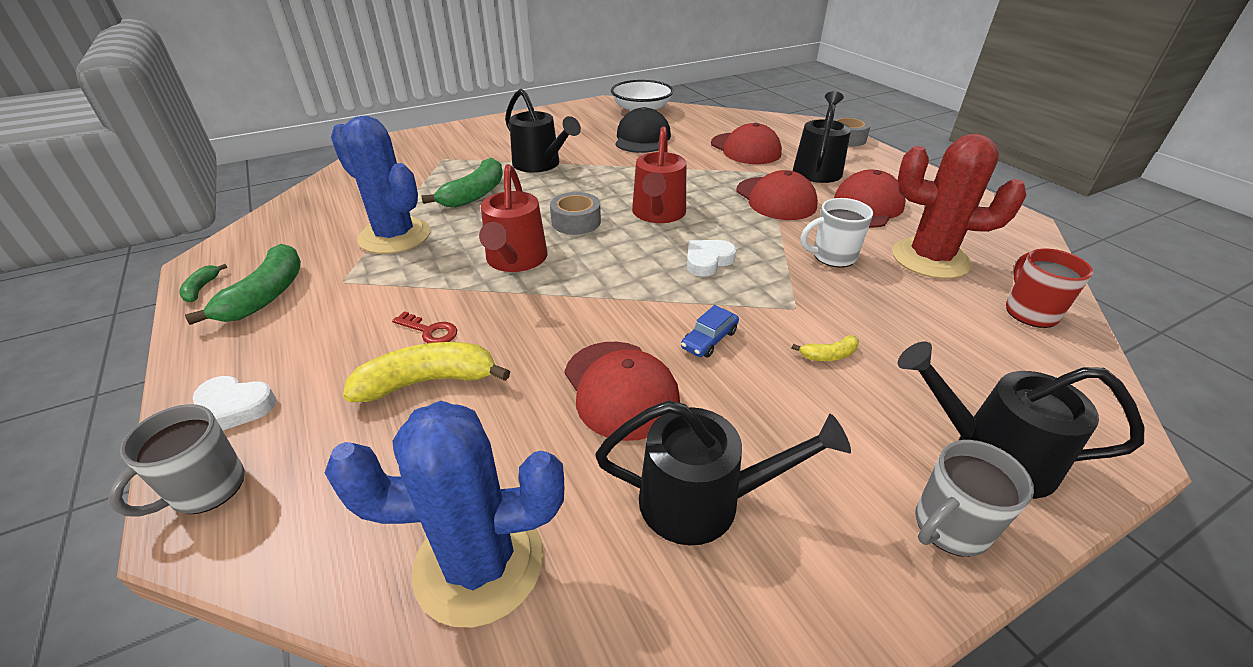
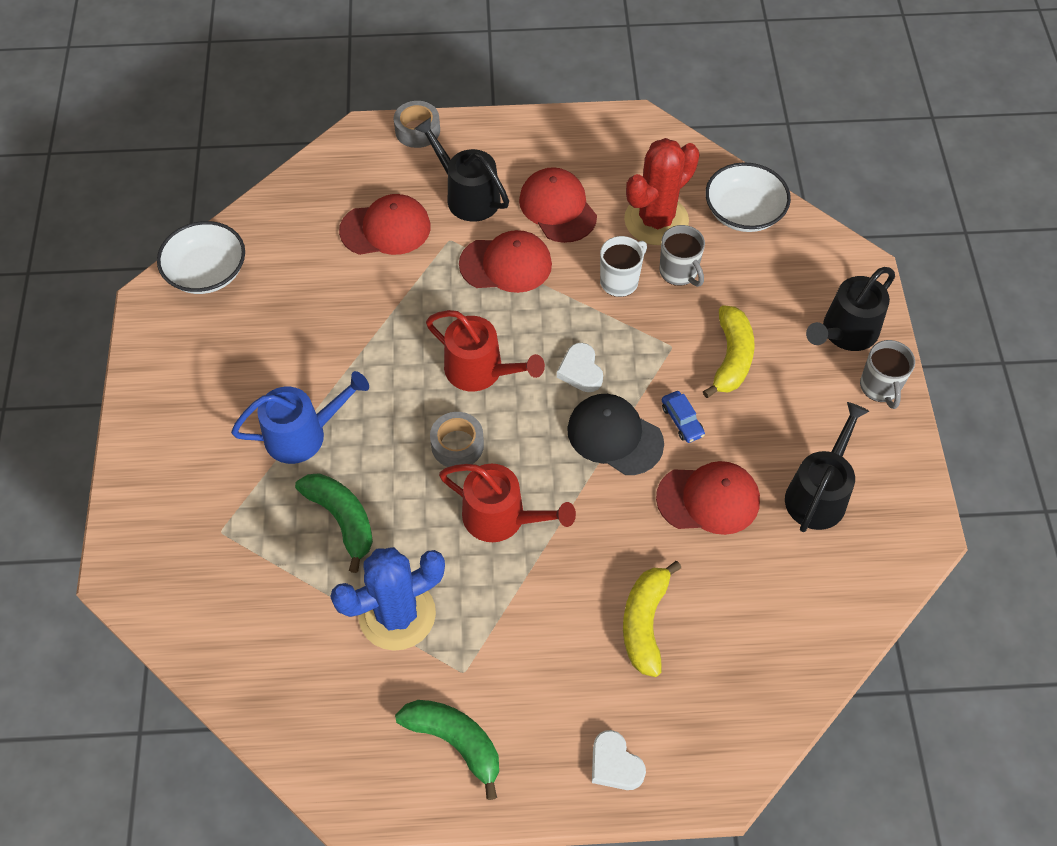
camera: 65 degrees left, 20 degrees up
grey mug [108,404,245,517] -> grey mug moved to [660,225,705,287]
green banana [179,264,227,302] -> none
white heart [193,376,276,430] -> white heart turned 105 degrees clockwise [592,730,646,790]
blue cactus [325,401,564,628] -> none
red key [392,311,457,343] -> none
black watering can [505,89,581,173] -> blue watering can [231,371,369,464]
black cap [615,107,671,153] -> black cap moved to [567,394,664,475]
yellow banana [792,335,859,361] -> yellow banana [703,305,755,398], size x2.09
white mug [801,198,873,267] -> white mug turned 150 degrees counterclockwise [600,236,647,297]
red mug [1006,248,1093,328] -> white bowl [705,162,791,232]

